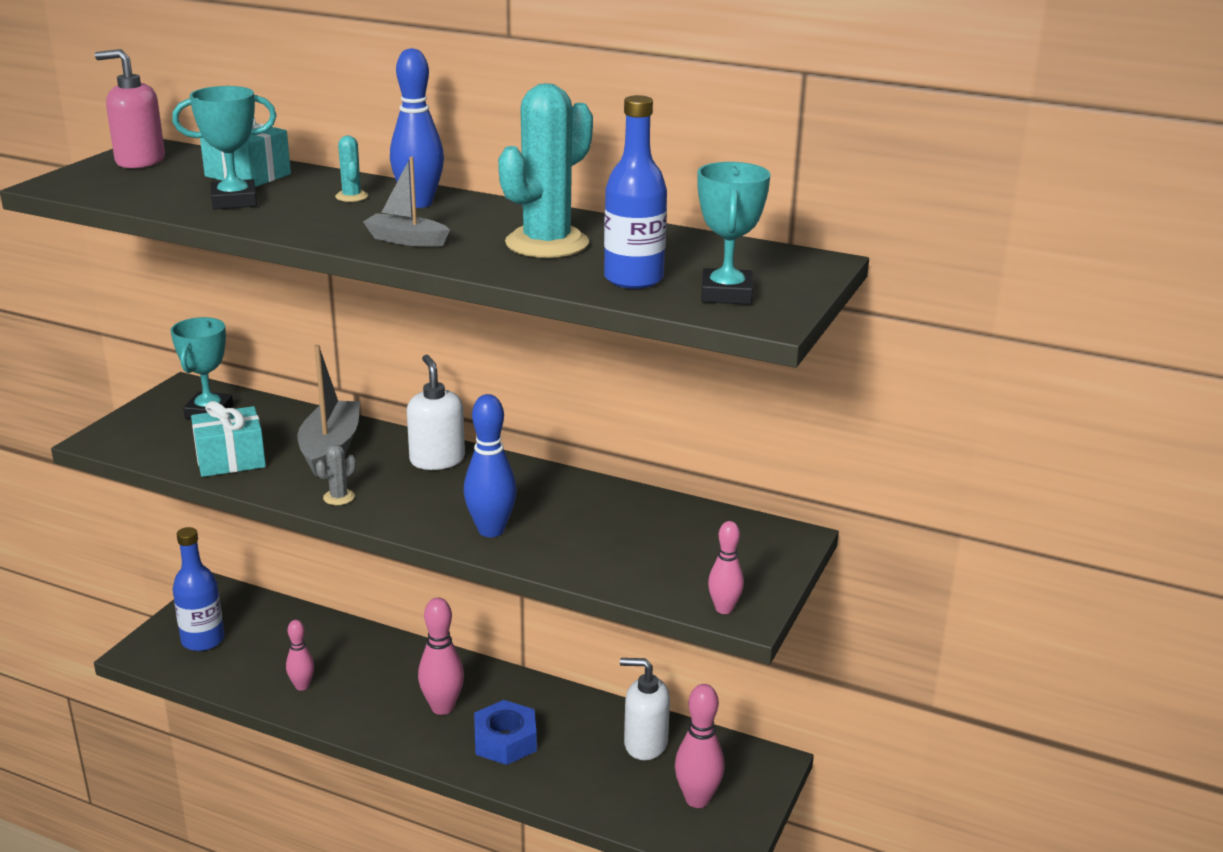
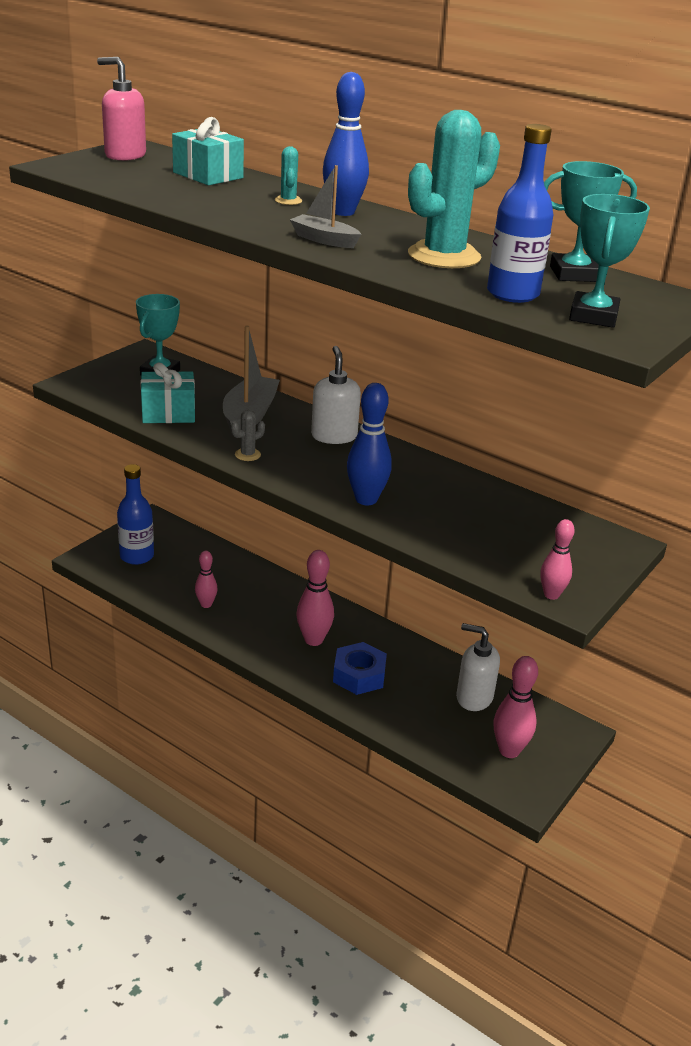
camera: 10 degrees right, 5 degrees up
turquoise trophy [172,86,276,209] -> turquoise trophy moved to [544,161,637,282]

